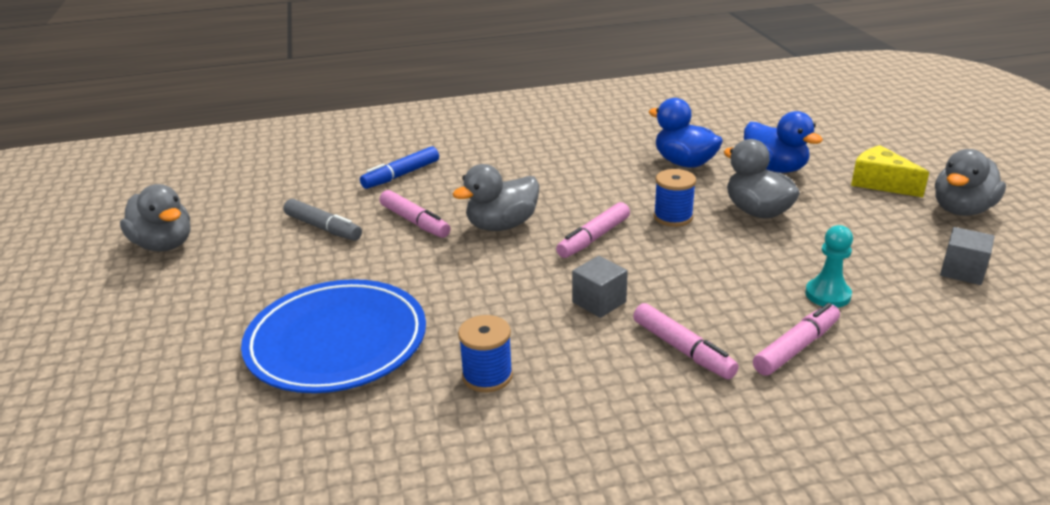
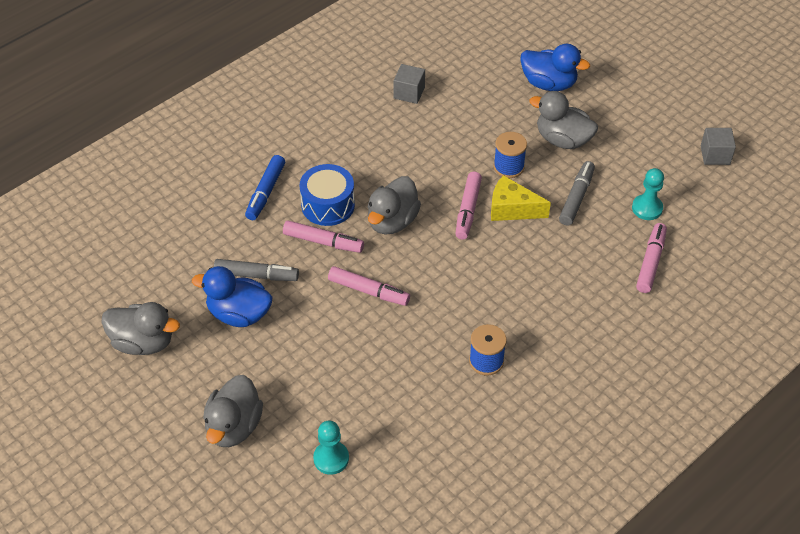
camera: 30 degrees left, 20 degrees up
blue plate [241,279,426,393] -> none
grey cube [572,256,628,318] -> grey cube moved to [394,64,425,104]
pink marker [633,303,739,379] -> pink marker moved to [328,266,410,306]
blue duck [649,98,723,168] -> blue duck moved to [192,266,273,327]
yellow cheese [851,145,929,197] -> yellow cheese moved to [491,175,551,221]
grey duck [935,149,1006,216] -> grey duck moved to [203,375,263,447]
none -> blue drum [300,164,355,226]
none -> turquoise pawn [313,420,349,475]
none -> grey marker [559,161,595,226]

